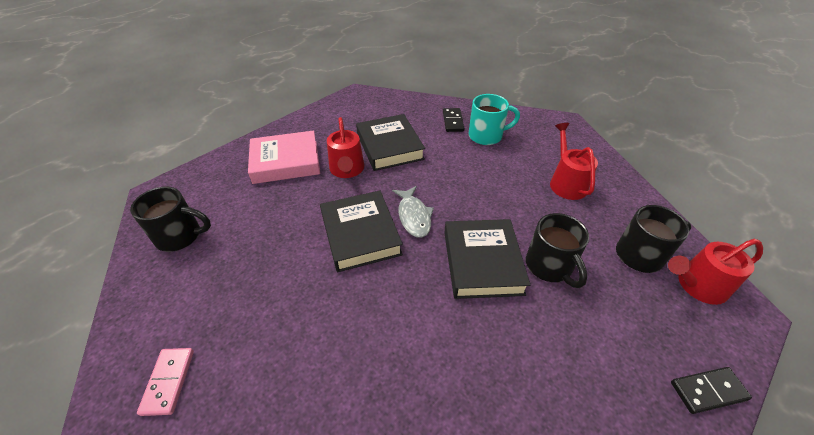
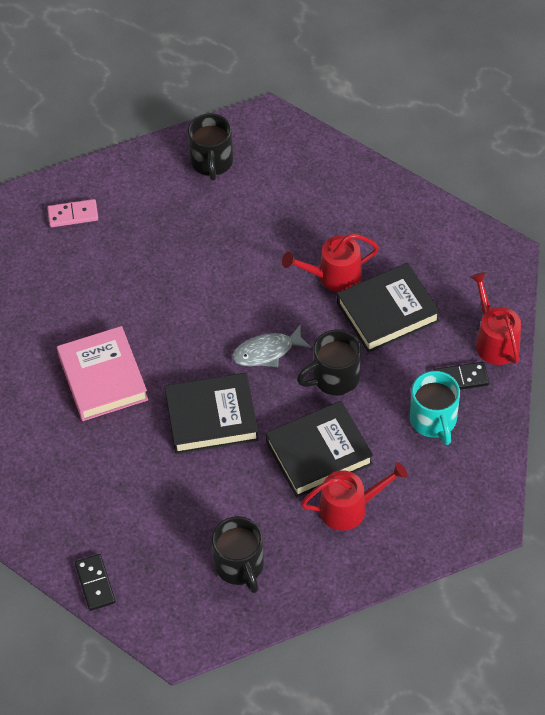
camera: 85 degrees right, 10 degrees up
pink book [248,130,320,184] -> pink book moved to [57,326,148,421]
black book [320,190,403,272] -> black book moved to [266,401,373,497]
black mug [526,213,589,288] -> black mug moved to [297,329,361,396]
red watering can [668,239,763,305] -> red watering can moved to [470,272,521,365]

